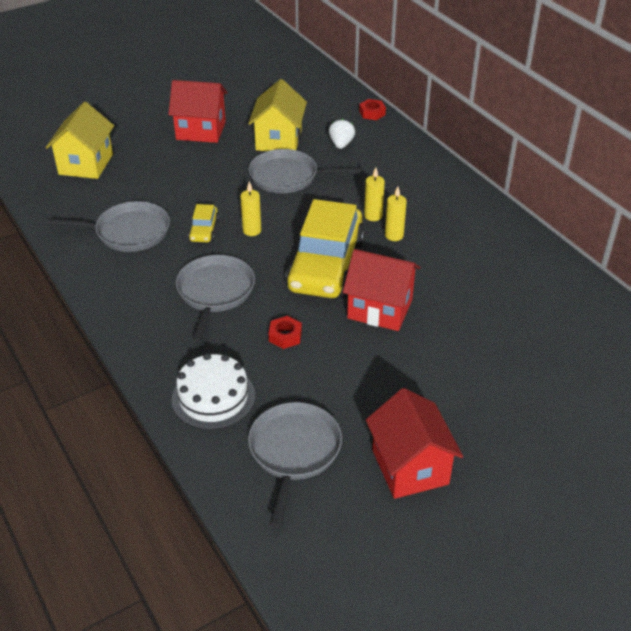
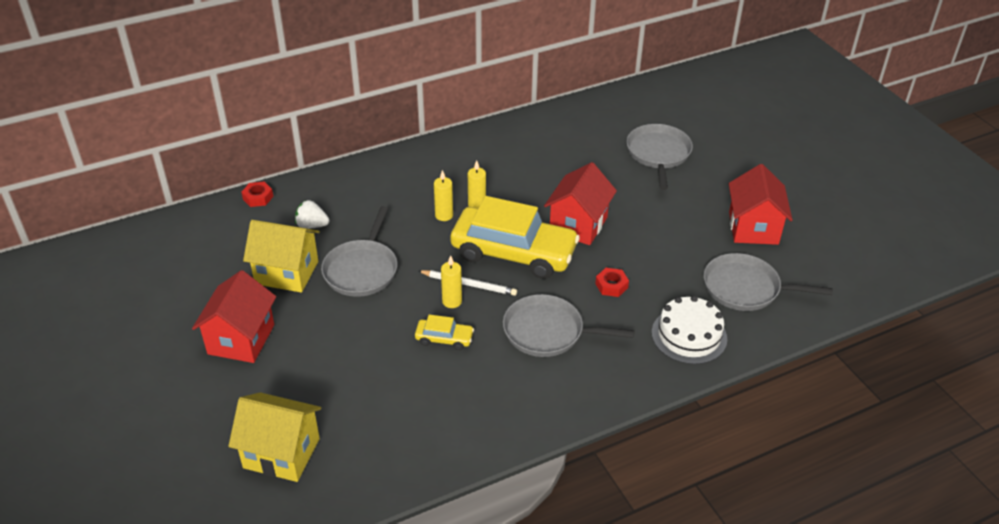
camera: 85 degrees left, 0 degrees up
grey pan [47,201,170,252] -> grey pan moved to [626,124,693,190]
red house [366,388,463,499] -> red house turned 75 degrees counterclockwise [729,164,792,245]
none -> white pencil [419,270,517,296]

